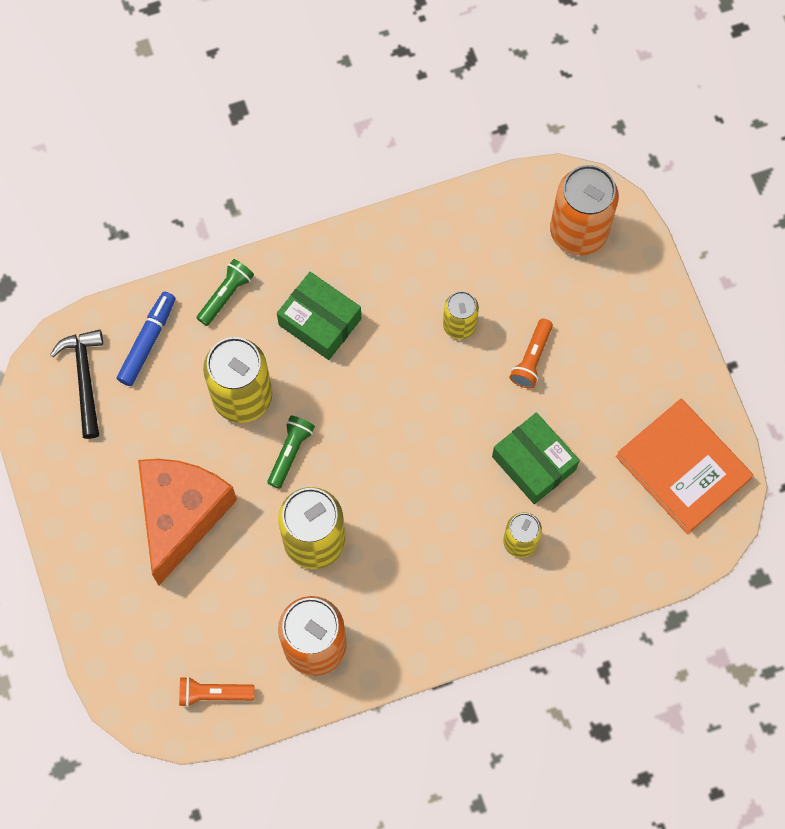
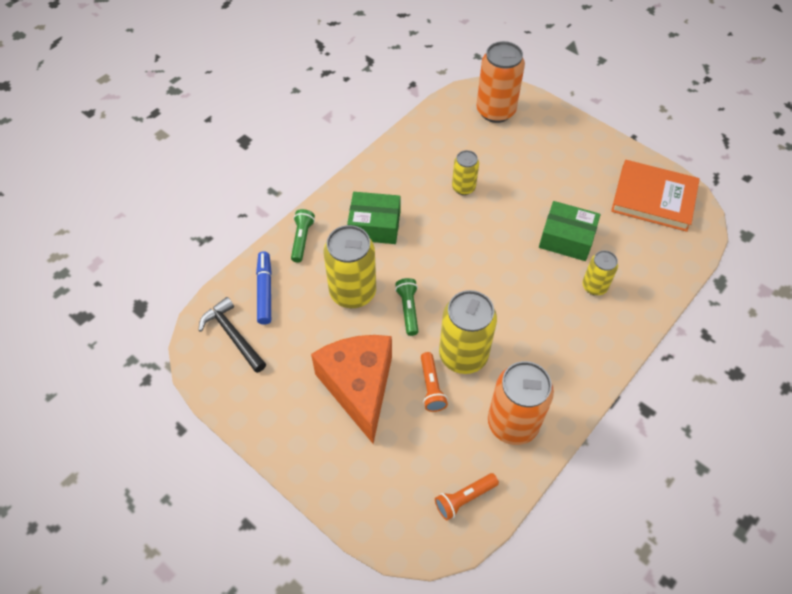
camera: 30 degrees left, 15 degrees down
orange flashlight [510,319,553,388] -> orange flashlight moved to [421,352,448,412]

